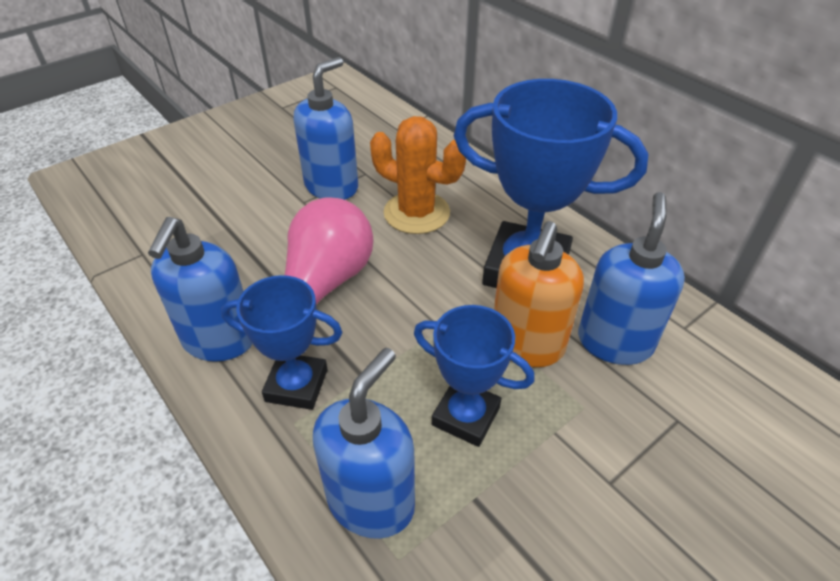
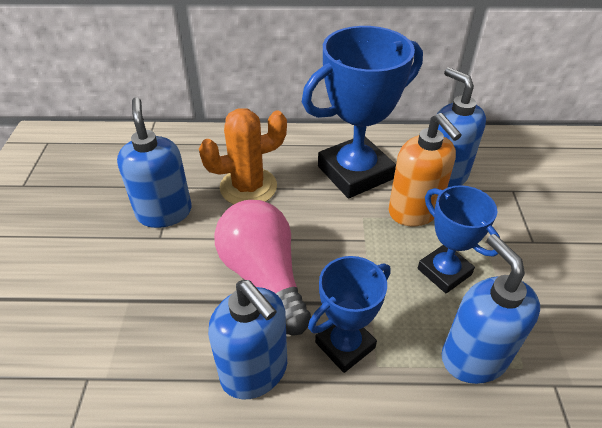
camera: 50 degrees left, 0 degrees up
blue trophy [414,305,535,447] -> blue trophy turned 75 degrees clockwise [418,185,500,293]

